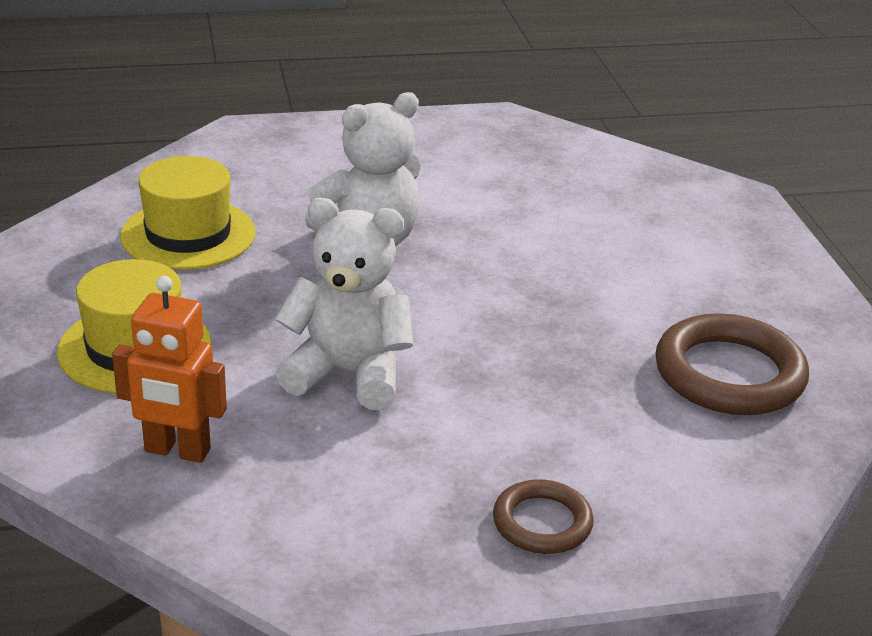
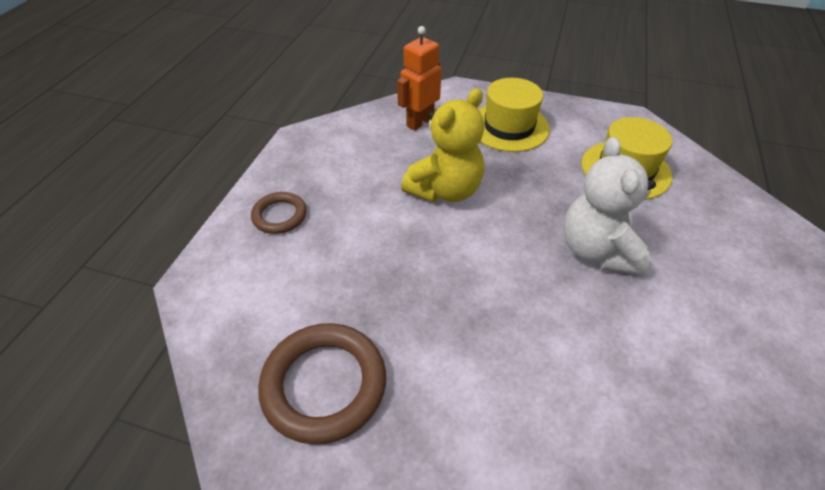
camera: 120 degrees right, 15 degrees up
white teddy bear [275,198,414,410] -> yellow teddy bear [401,88,484,203]

